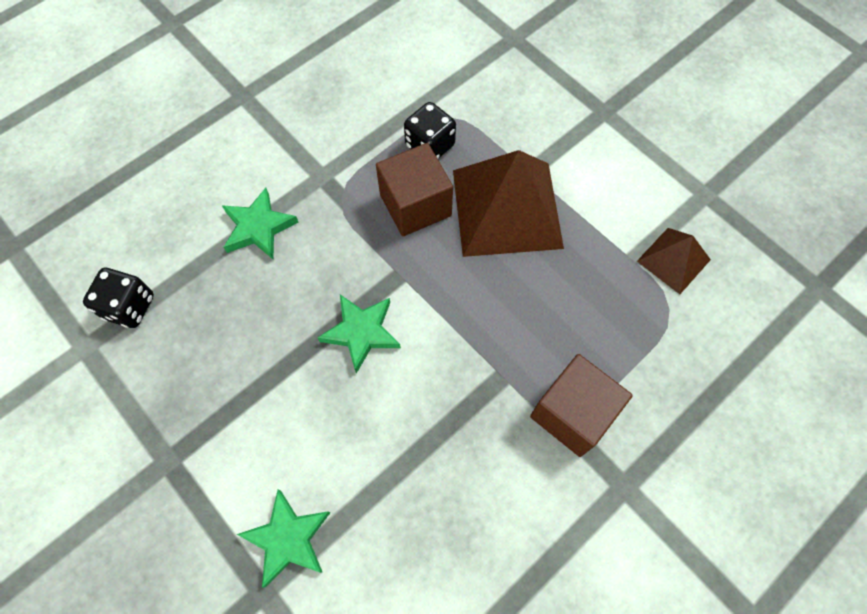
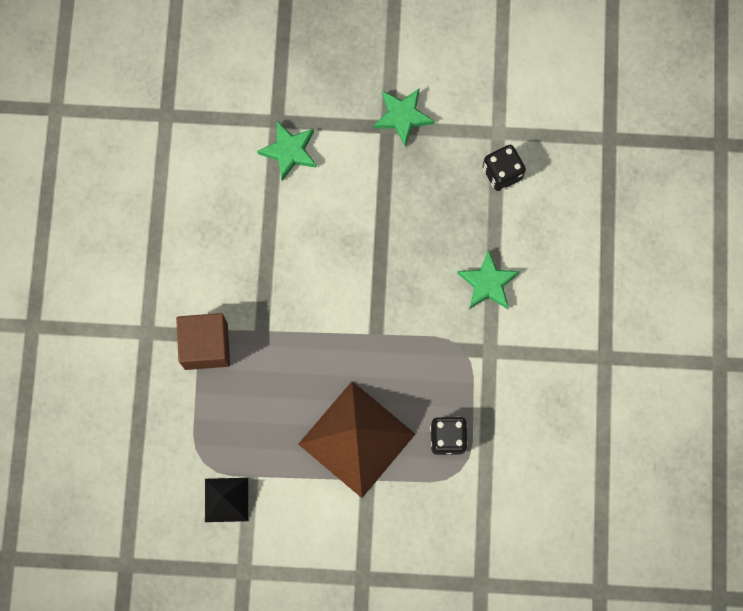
camera: 135 degrees right, 10 degrees up
green star [317,294,401,374] -> green star moved to [373,89,434,147]
brown cube [376,143,453,236] -> none
brown pyramid [637,228,711,294] -> black pyramid [205,478,248,522]

